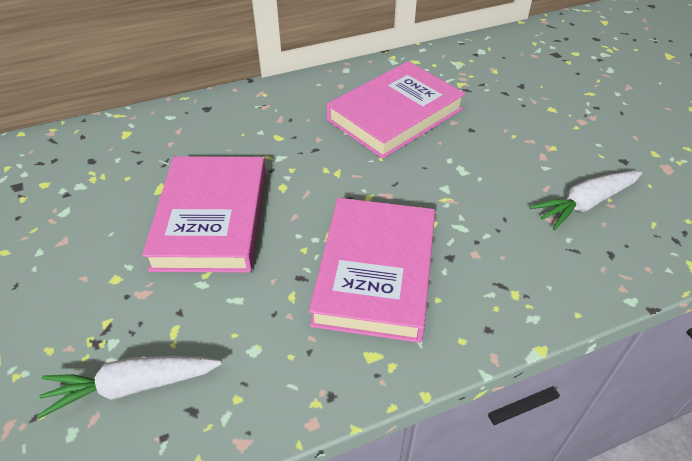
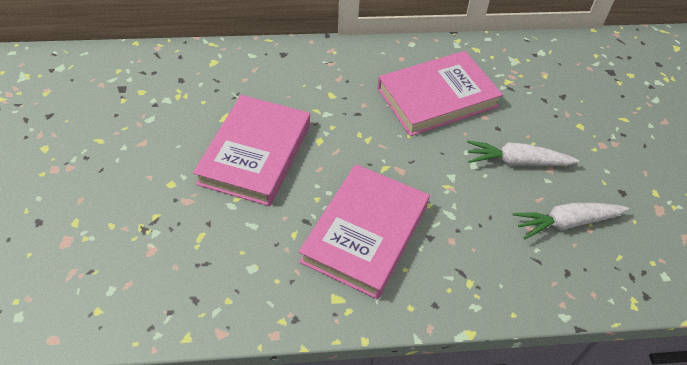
camera: 15 degrees right, 5 degrees up
white carrot [37,356,222,419] -> white carrot moved to [467,140,579,166]

